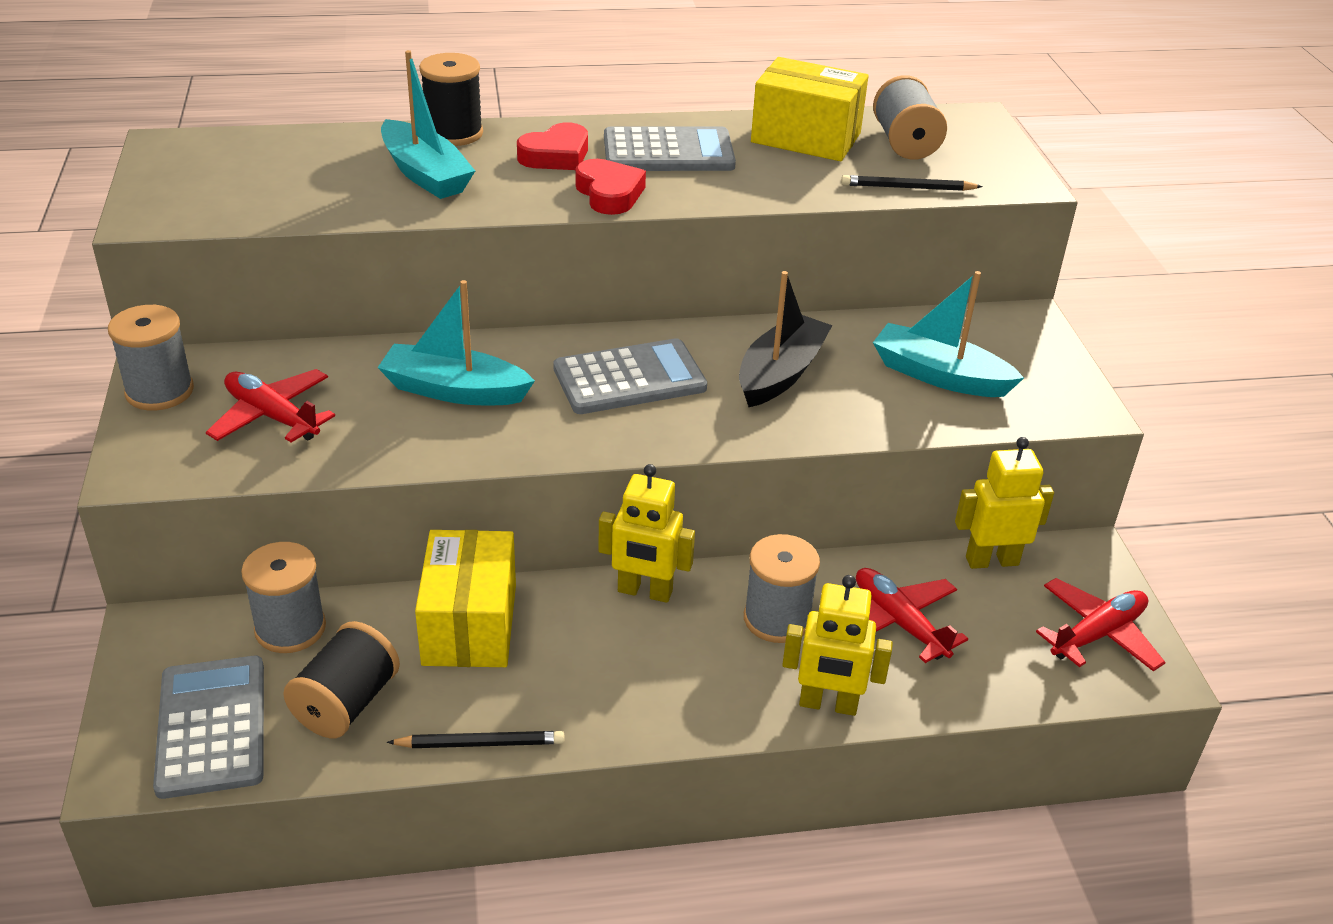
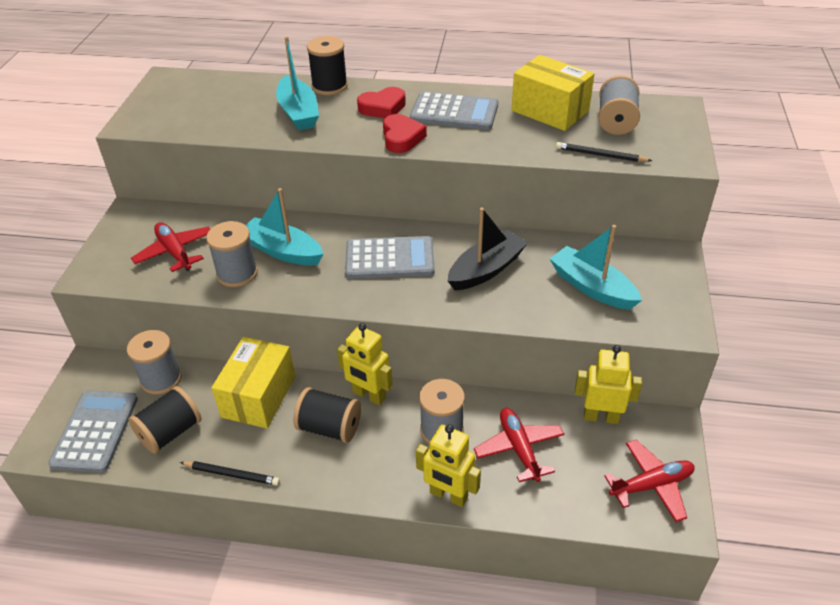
camera: 20 degrees right, 5 degrees up
grey spool [108,305,194,411] -> grey spool moved to [206,221,258,287]
none -> black spool [293,387,361,443]

